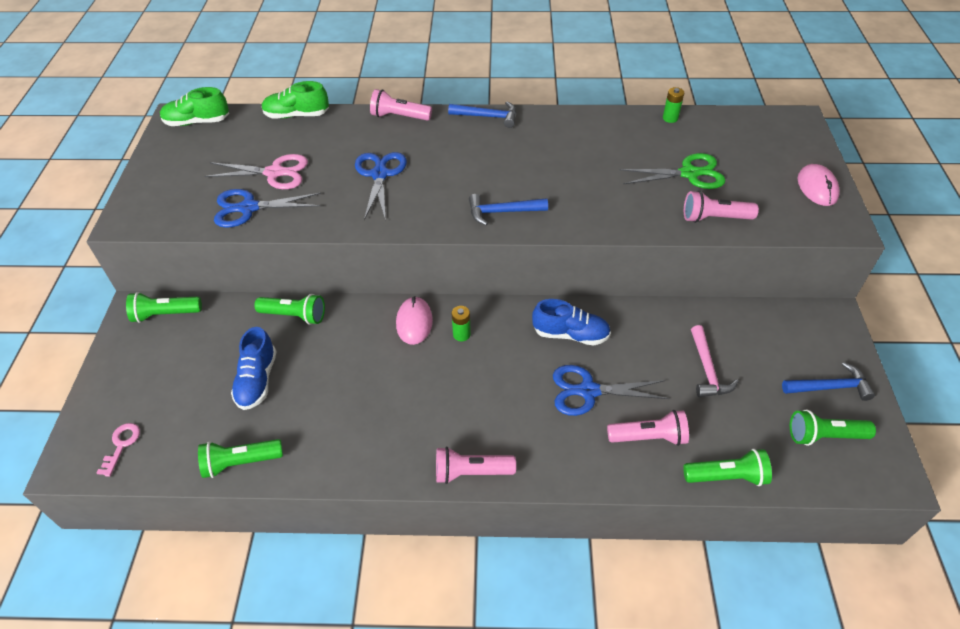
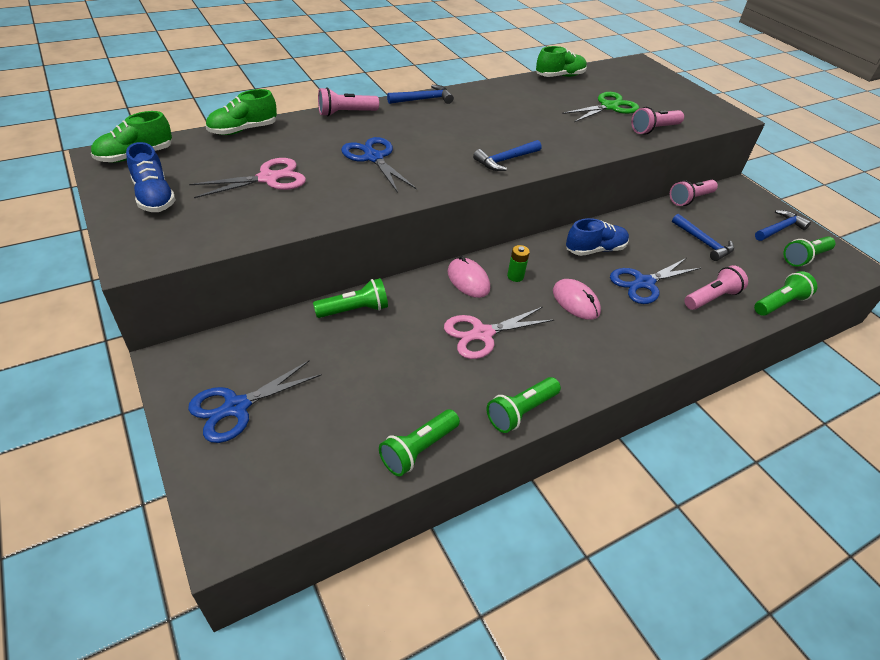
camera: 35 degrees left, 5 degrees down
pink key [97,423,140,477] -> none
green flashlight [126,292,202,323] -> green flashlight moved to [487,377,561,433]
blue scissors [214,189,321,228] -> blue scissors moved to [188,360,322,443]
blue shoe [231,327,277,410] -> blue shoe moved to [126,142,176,212]
pink flashlight [436,446,516,484] -> pink flashlight moved to [670,180,718,206]
green battery [663,87,684,123] -> green shoe [536,46,587,77]
pink hammer [691,325,739,397] -> blue hammer [672,214,734,261]
pink mouse [798,164,840,206] -> pink mouse moved to [553,279,601,320]
none -> pink scissors [444,307,554,359]

